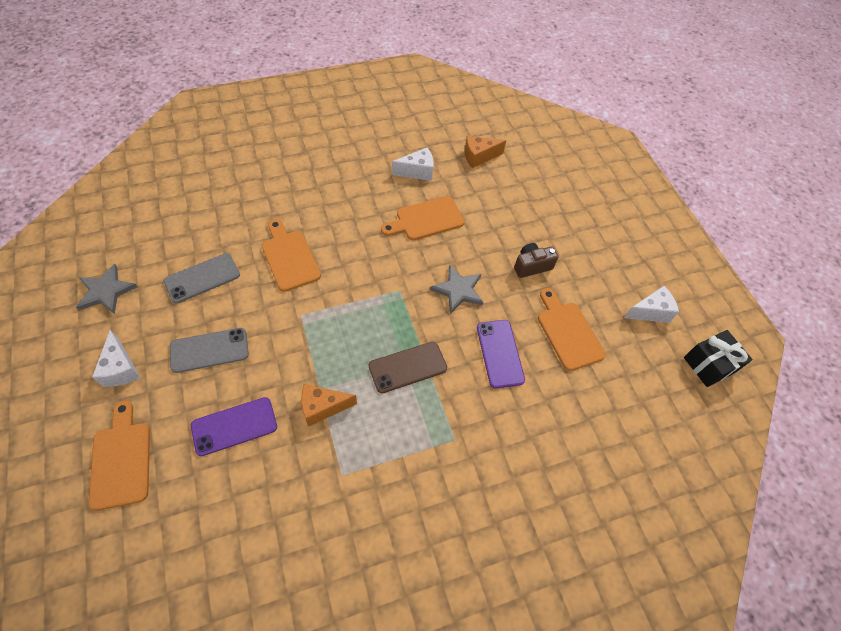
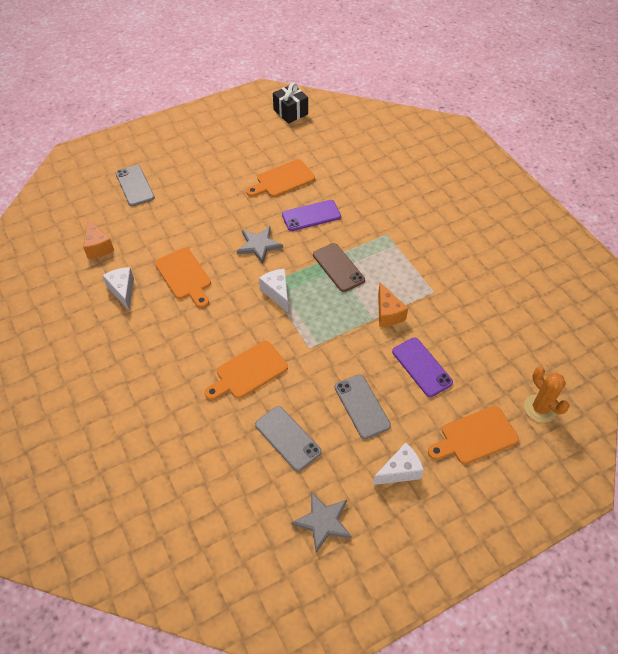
camera: 95 degrees left, 5 degrees down
brown camera [514,243,558,278] -> none
white cheese [624,286,679,323] -> white cheese moved to [259,269,288,312]
none -> grey phone [116,165,155,206]
none -> orange cactus [524,367,570,423]

